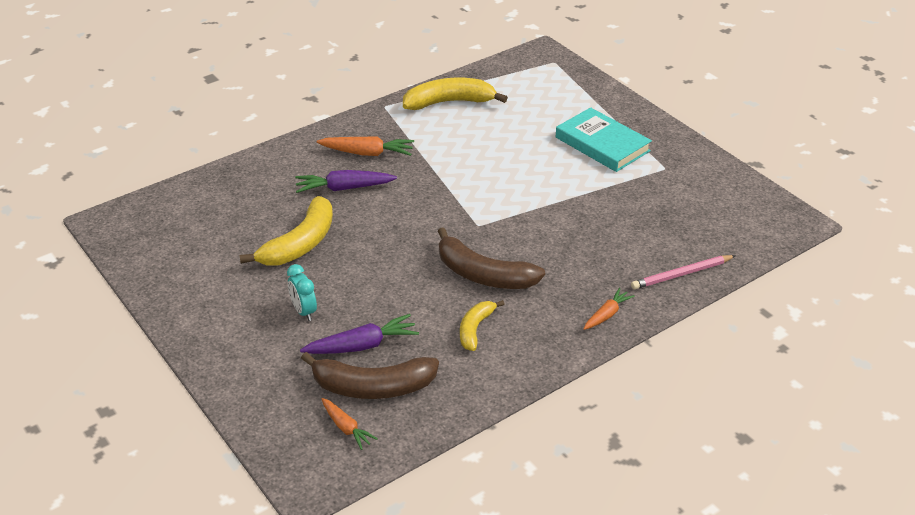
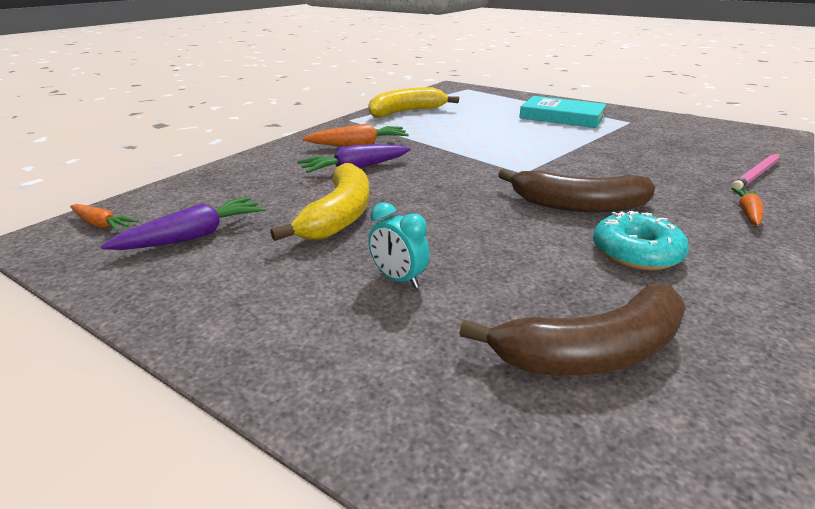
camera: 20 degrees left, 10 degrees down
purple carrot [300,314,419,354] -> purple carrot moved to [101,197,266,250]
orange carrot [321,398,378,450] -> orange carrot moved to [70,204,138,232]
yellow banana [460,300,505,351] -> turquoise donut [593,211,689,270]

